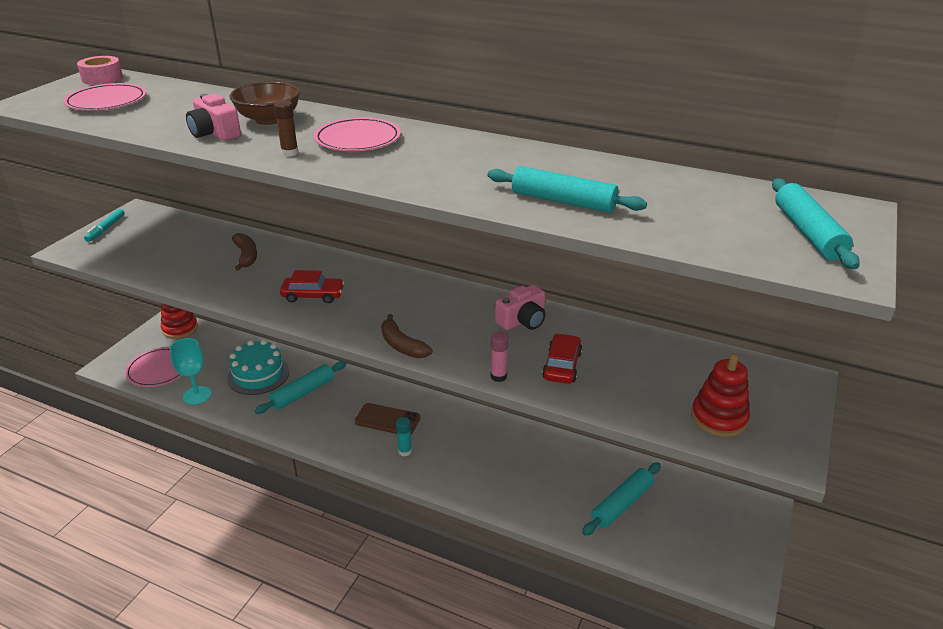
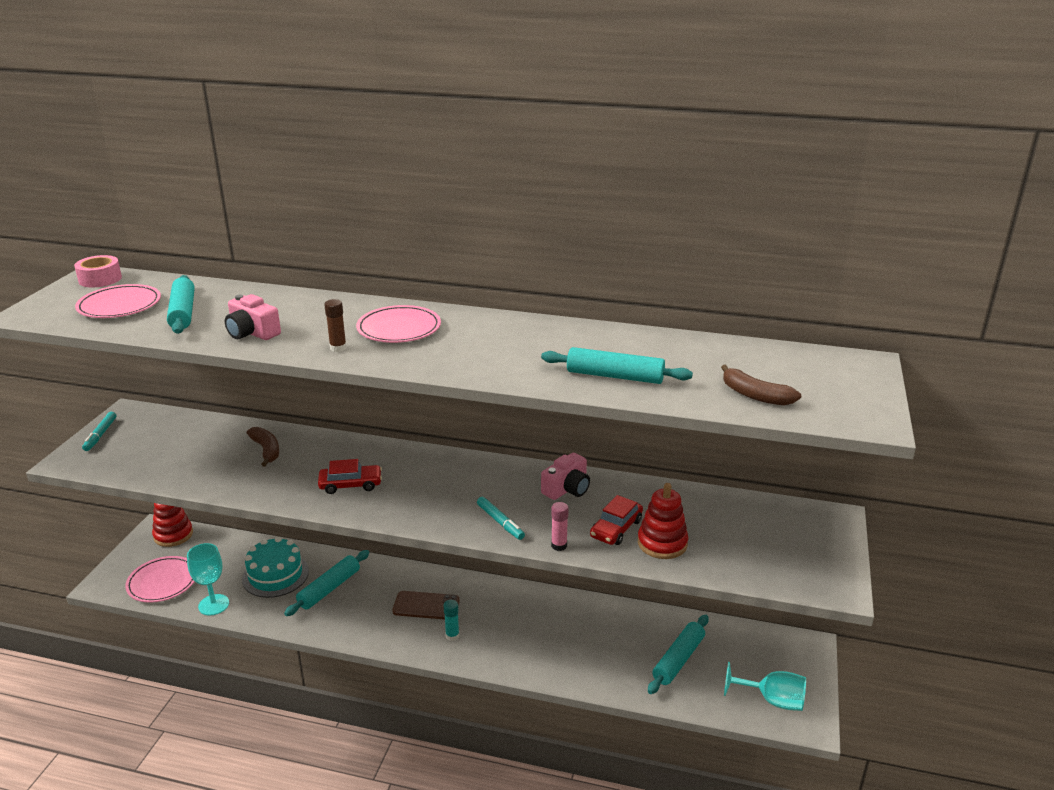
camera: 10 degrees left, 5 degrees down
brown bowl [229,81,300,125] -> none
brown banana [381,314,433,358] -> brown banana moved to [721,365,801,406]
red car [542,333,582,384] -> red car turned 150 degrees counterclockwise [590,495,643,545]
red stacking toy [691,353,750,437] -> red stacking toy moved to [638,483,688,559]
turquoise rolling pin [772,178,860,269] -> turquoise rolling pin moved to [167,275,195,334]
none -> turquoise marker [477,497,525,540]
none -> turquoise goblet [724,662,806,711]

